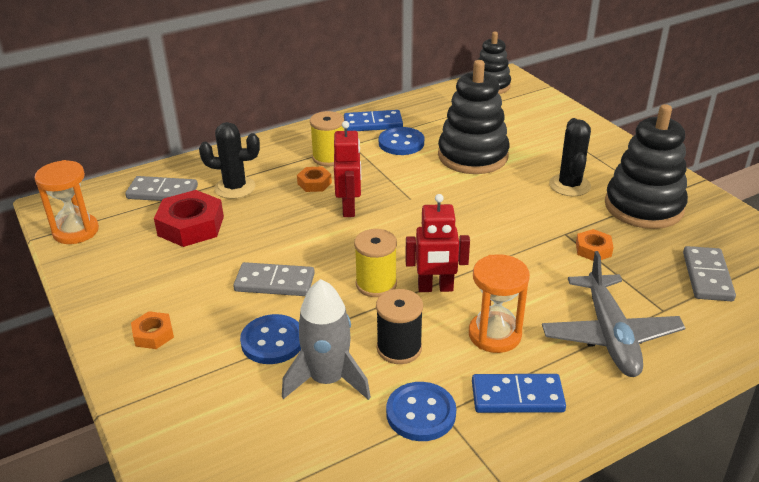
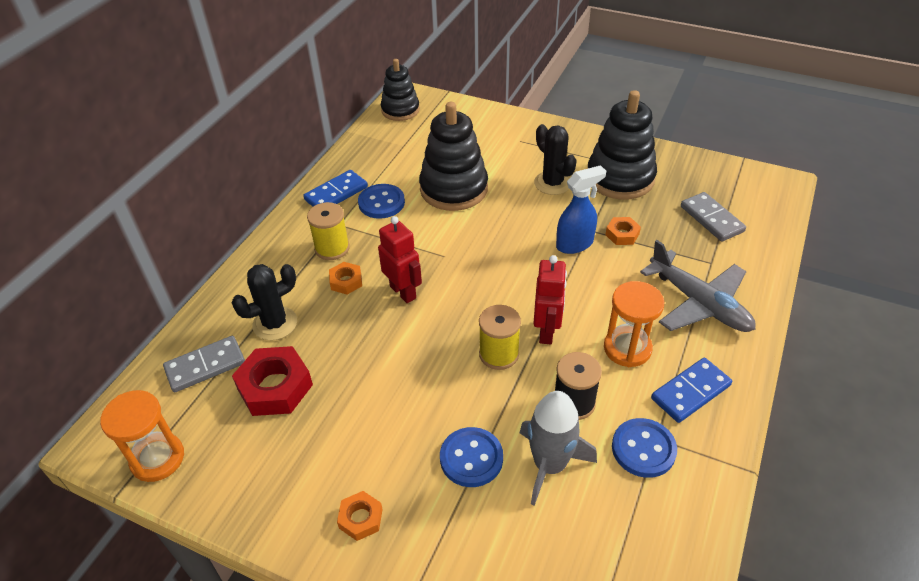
camera: 35 degrees left, 10 degrees up
grey domino [233,262,315,296] -> none
red robot [405,194,470,292] -> red robot turned 45 degrees counterclockwise [533,255,567,344]
none -> blue spray bottle [556,165,606,254]

